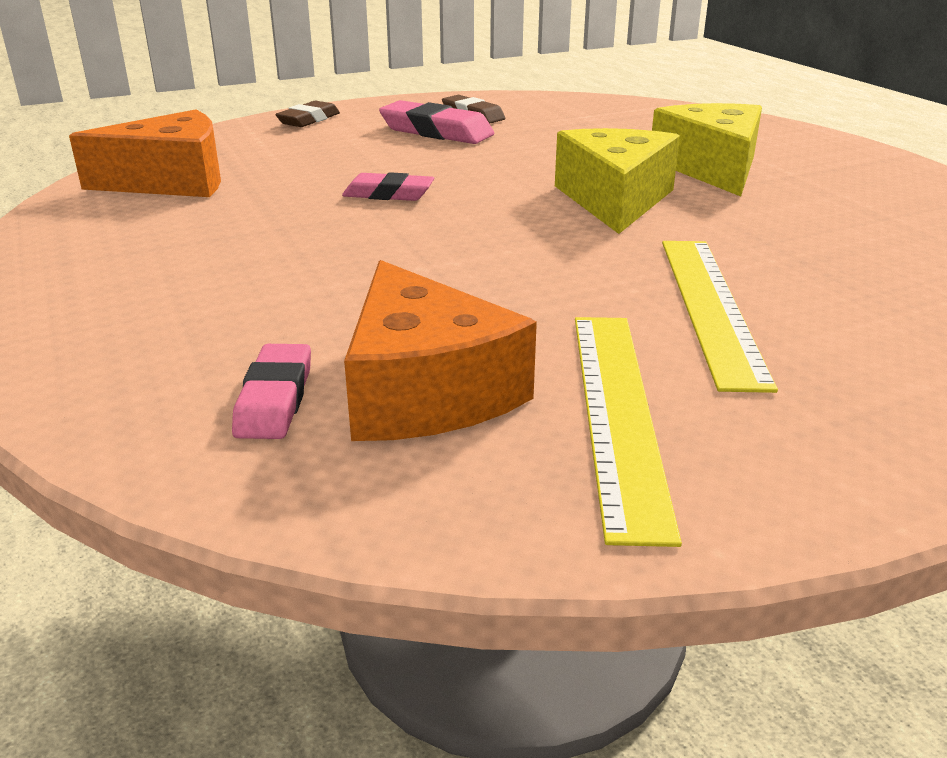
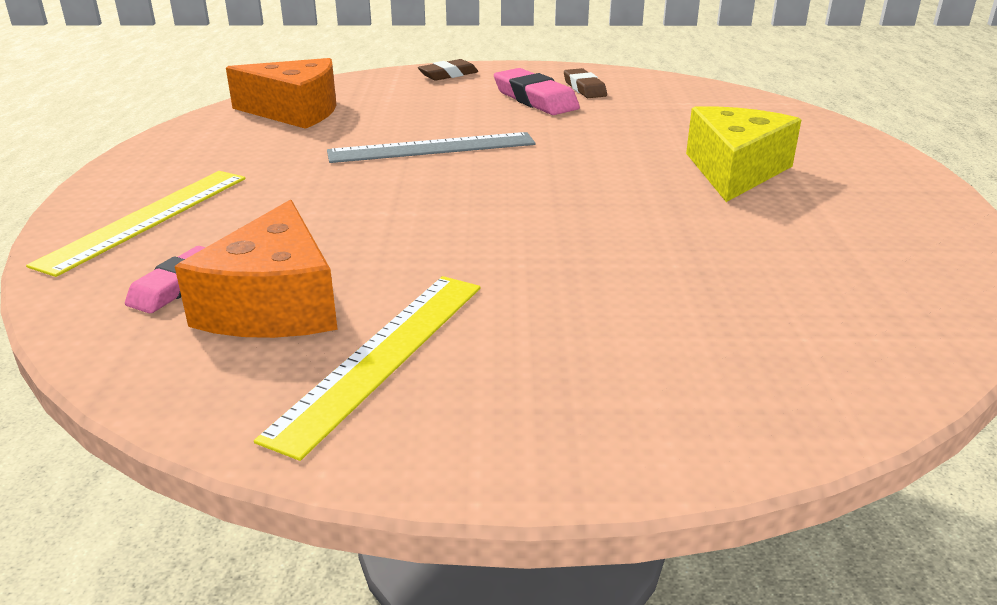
camera: 25 degrees right, 0 degrees up
pink eraser [342,172,434,201] -> grey ruler [327,132,536,163]
yellow cheese [555,128,680,234] -> none
yellow ruler [662,241,778,393] -> yellow ruler moved to [26,171,246,277]

